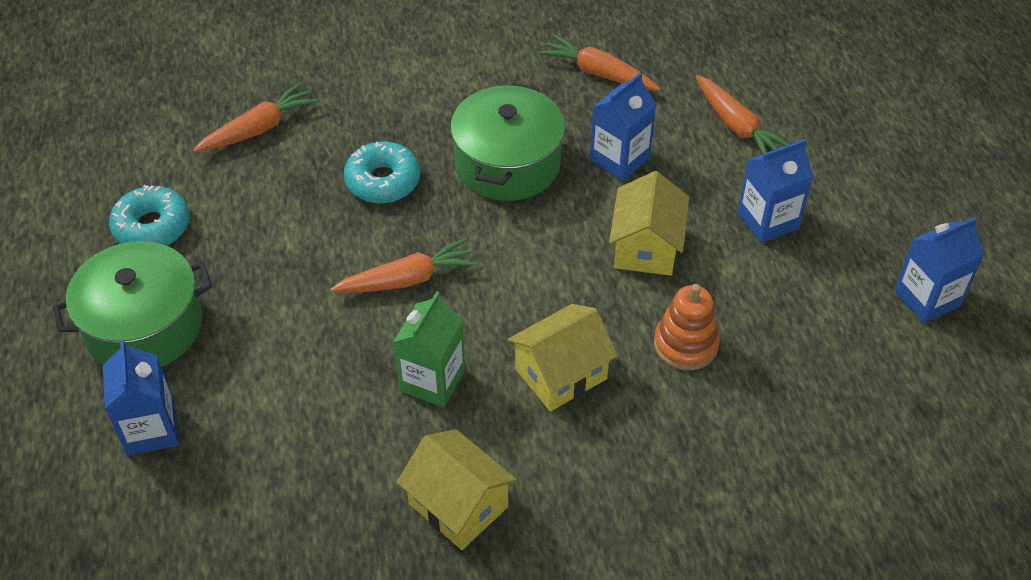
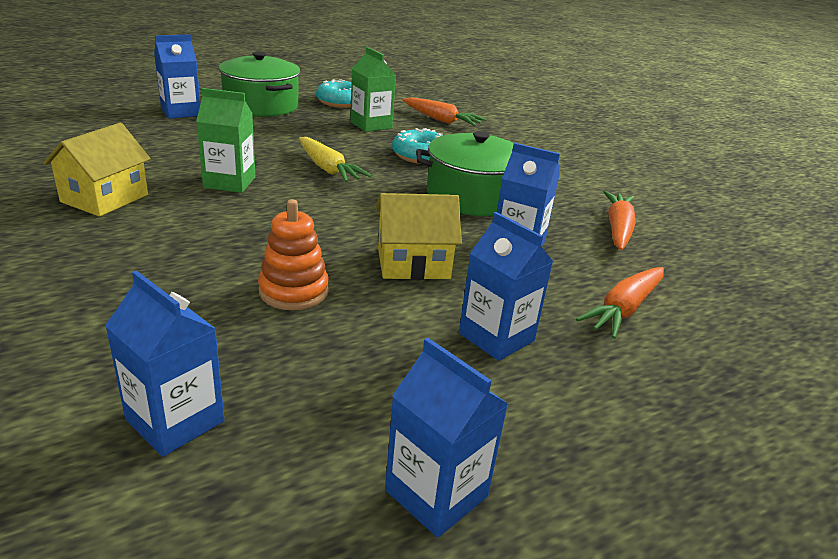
camera: 70 degrees right, 20 degrees down
orange carrot [330,238,478,293] -> yellow carrot [299,137,371,182]
yellow house [507,304,618,412] -> none
none -> blue carton [105,270,224,457]
none -> green carton [350,47,396,132]

